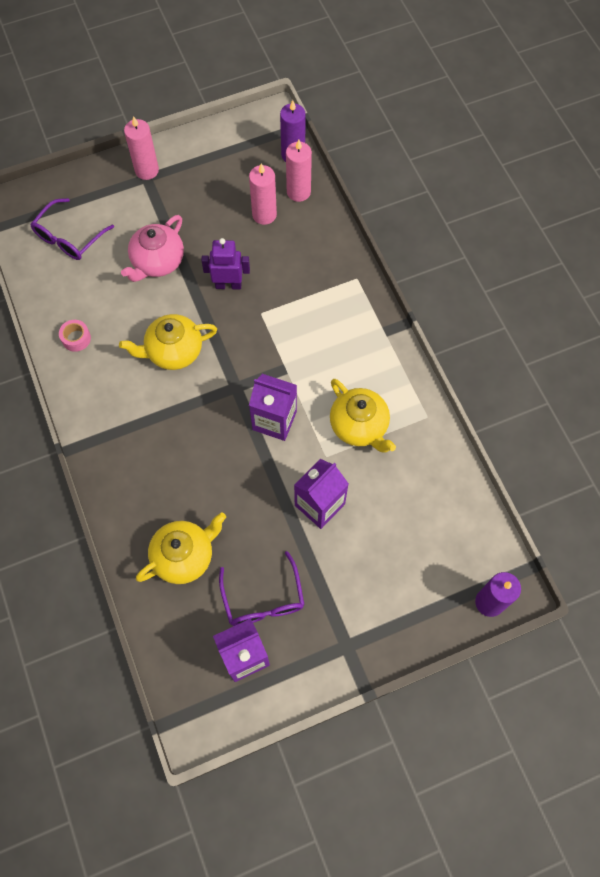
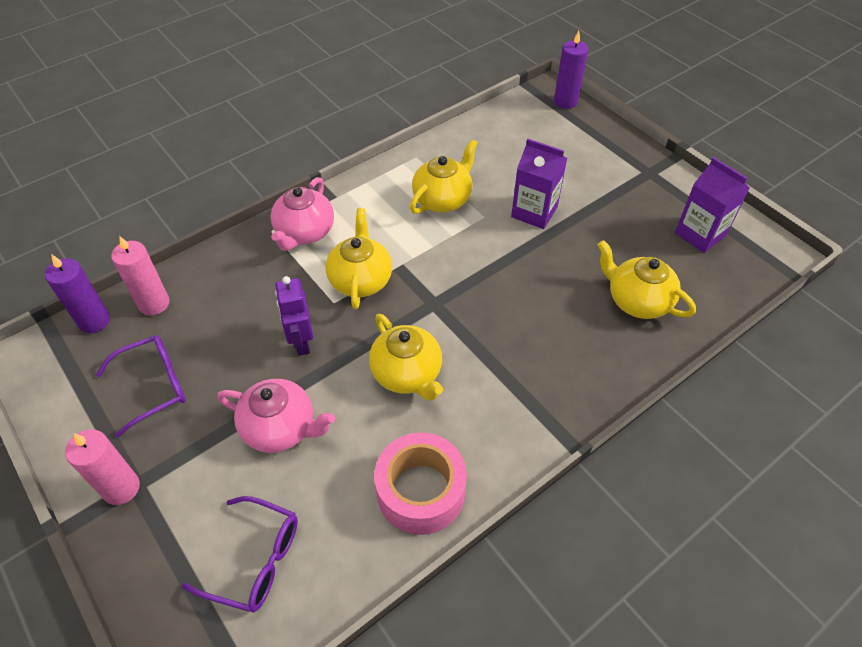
camera: 105 degrees left, 15 degrees down
pink tape [59,320,91,352] -> pink tape [374,433,467,535], size x2.18
purple glasses [219,551,304,626] -> purple glasses moved to [96,335,186,438]
pink candle [249,163,277,225] -> none
purple carton [249,374,297,441] -> none
none -> pink teapot [270,177,334,251]
none -> yellow teapot [326,208,392,309]

